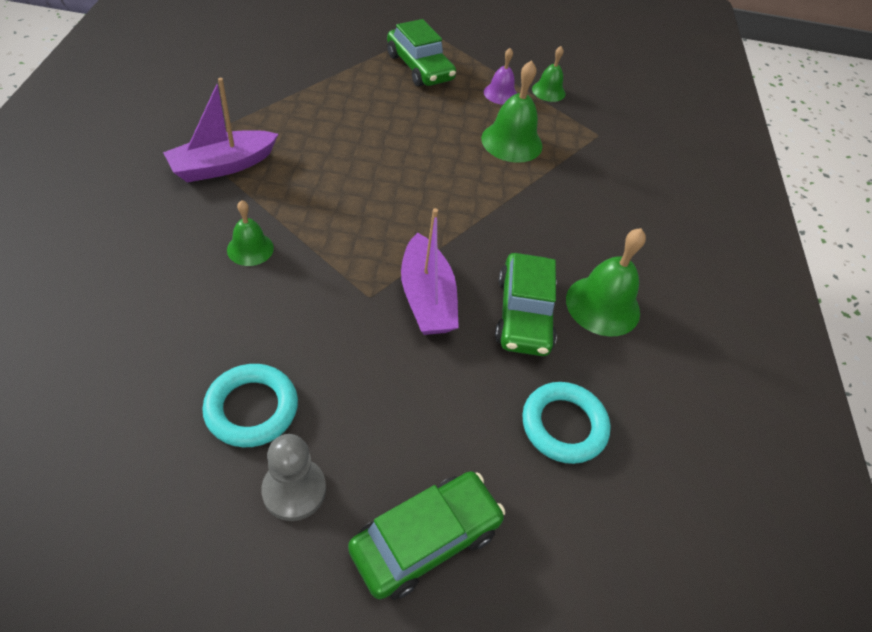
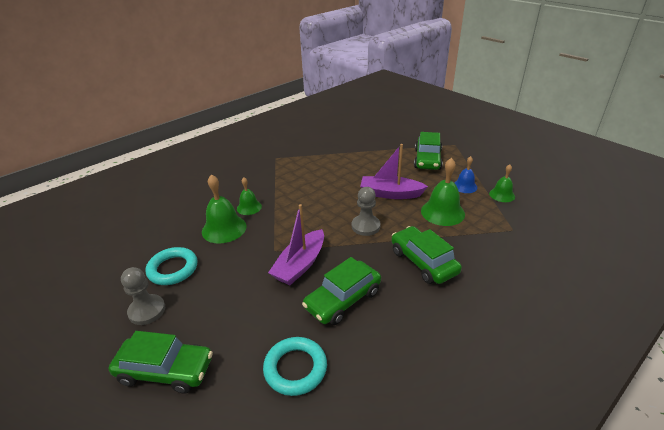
camera: 50 degrees right, 15 degrees down
purple boat [163,78,278,182] -> purple boat moved to [360,144,428,199]
purple bell [484,48,517,105] -> blue bell [454,156,477,193]
green bell [566,228,646,337] -> green bell moved to [202,174,246,244]
none -> grey pawn [352,187,381,236]
none -> green car [391,226,462,284]

